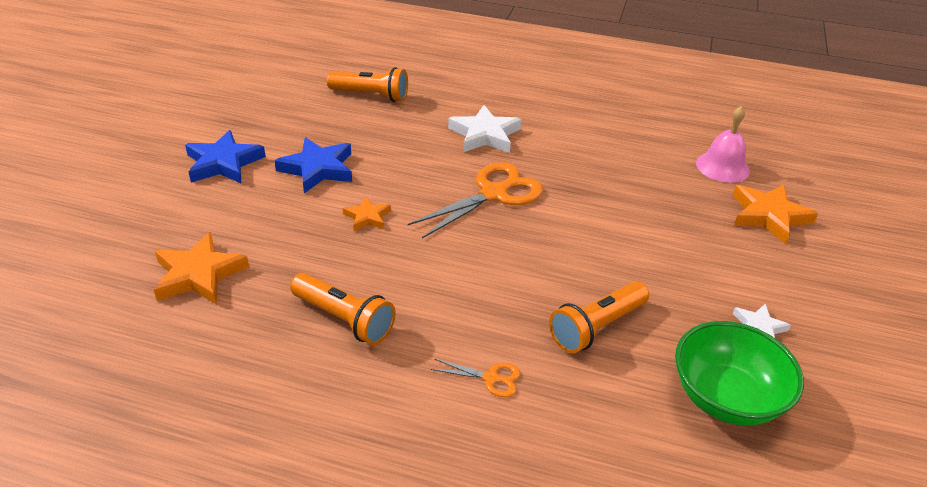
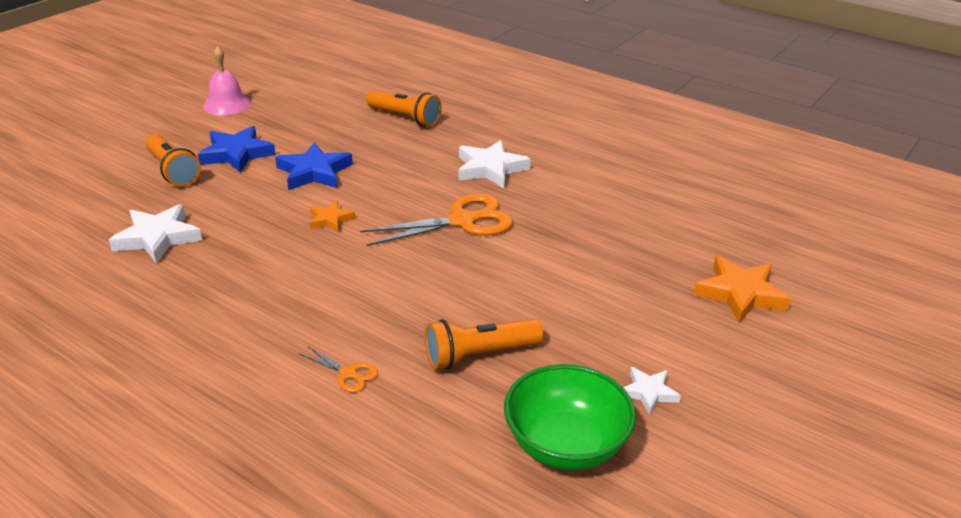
camera: 20 degrees right, 5 degrees down
orange star [154,232,249,304] -> white star [109,204,202,264]
orange flashlight [290,273,396,345] -> orange flashlight moved to [146,134,201,187]
pink bell [696,106,750,183] -> pink bell moved to [203,46,251,115]

